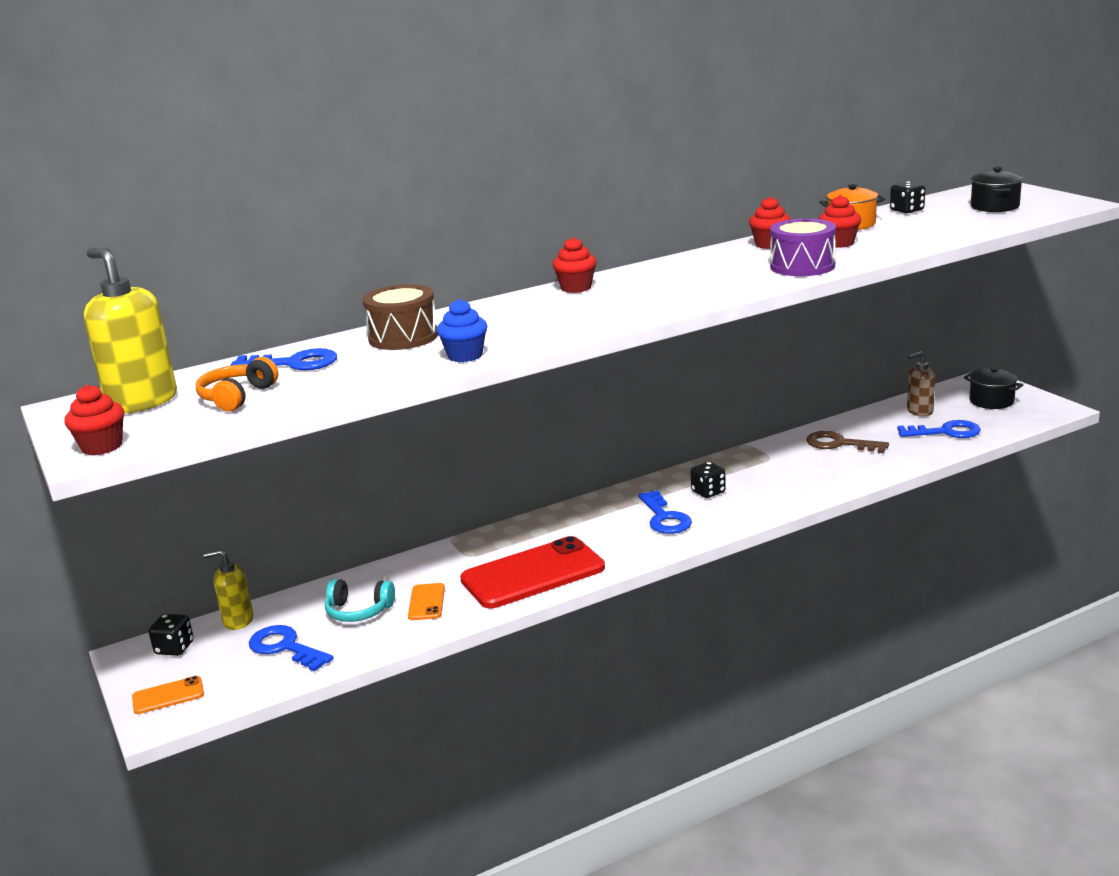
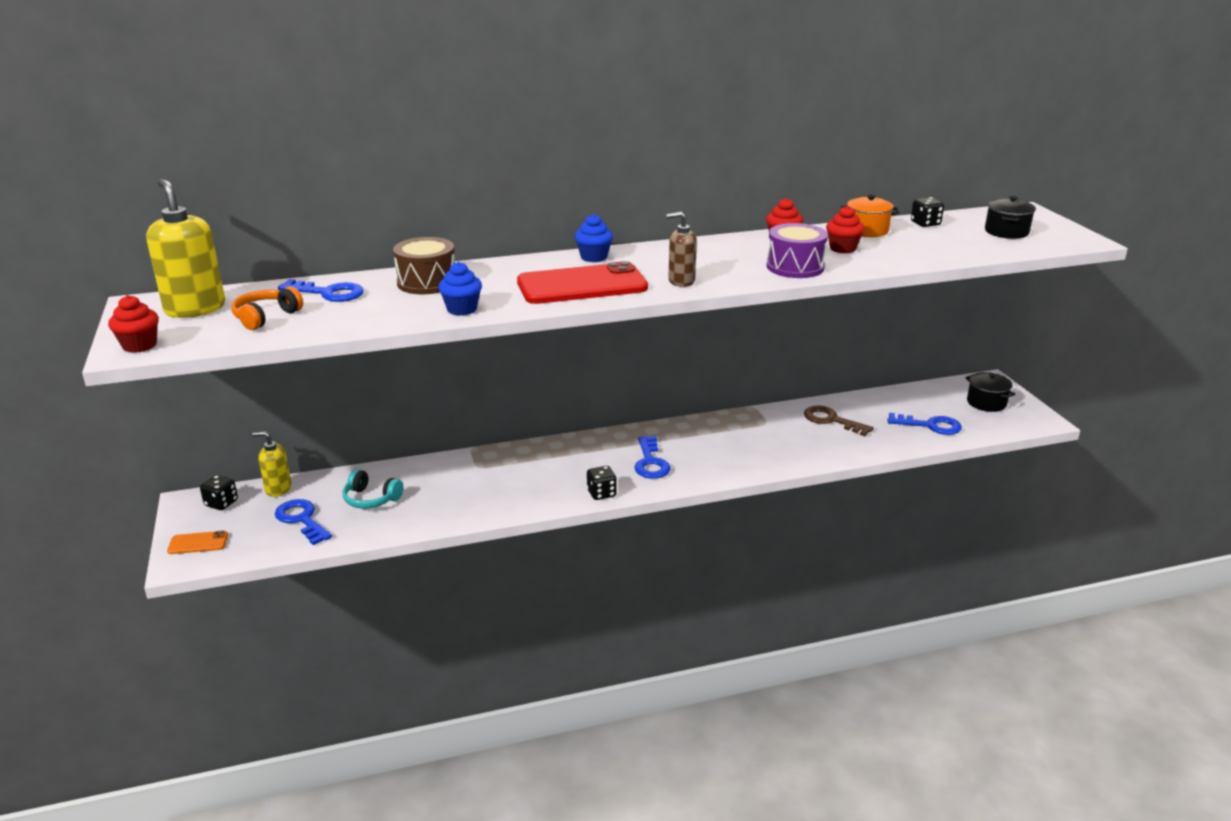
camera: 10 degrees right, 5 degrees up
orange phone [408,583,445,620] -> none
red phone [460,536,605,608] -> red phone moved to [517,261,648,304]
red cupcake [552,237,597,293] -> blue cupcake [575,214,613,262]
black dice [691,462,726,498] -> black dice moved to [587,466,617,500]
brown soap dispenser [907,351,935,416] -> brown soap dispenser moved to [666,212,697,287]

